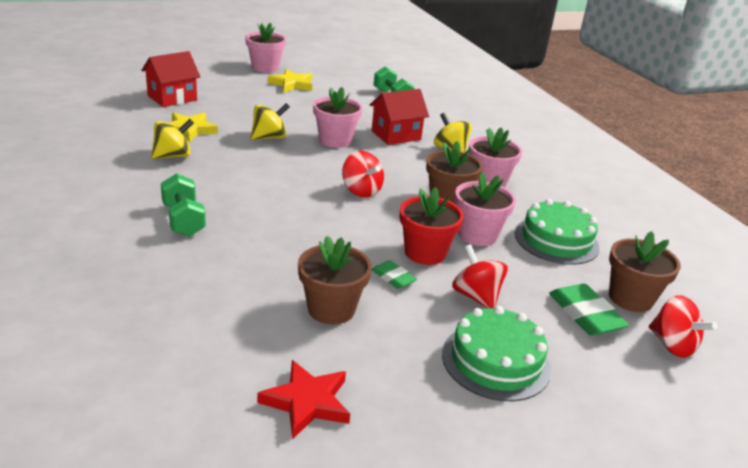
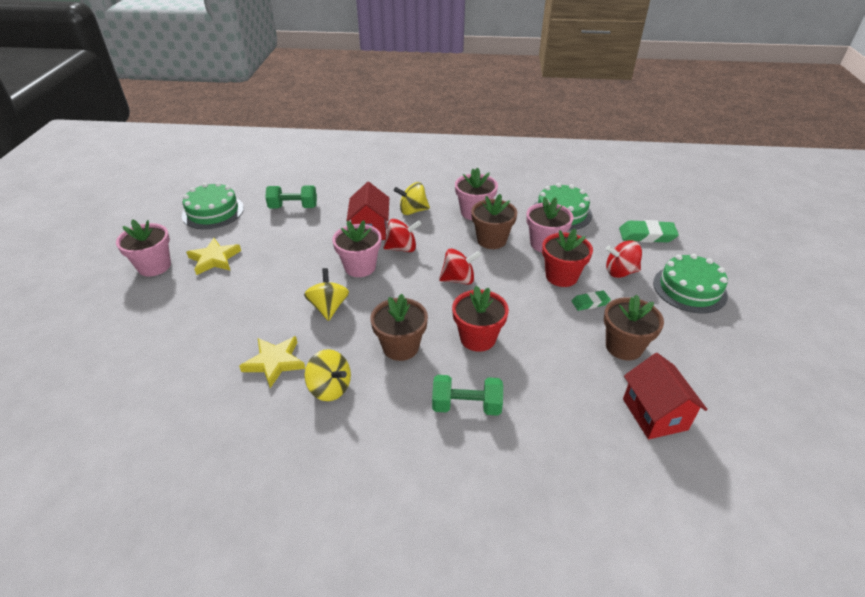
camera: 60 degrees left, 10 degrees up
red house [141,51,200,107] -> red house moved to [623,353,708,439]
yellow spinning top [151,119,194,159] -> yellow spinning top turned 135 degrees clockwise [305,349,351,401]
red star [257,360,350,439] -> none
brown flower pot [609,231,681,312] -> brown flower pot moved to [371,294,428,361]
red spinning top [649,295,717,358] -> red spinning top moved to [383,219,421,252]
none -> green cake [182,182,244,229]
none -> red flower pot [452,286,509,352]

